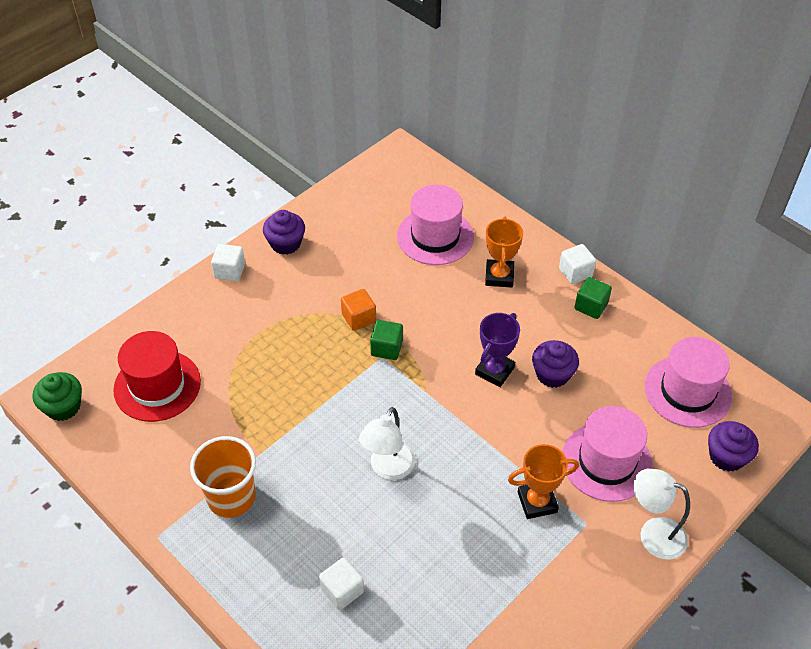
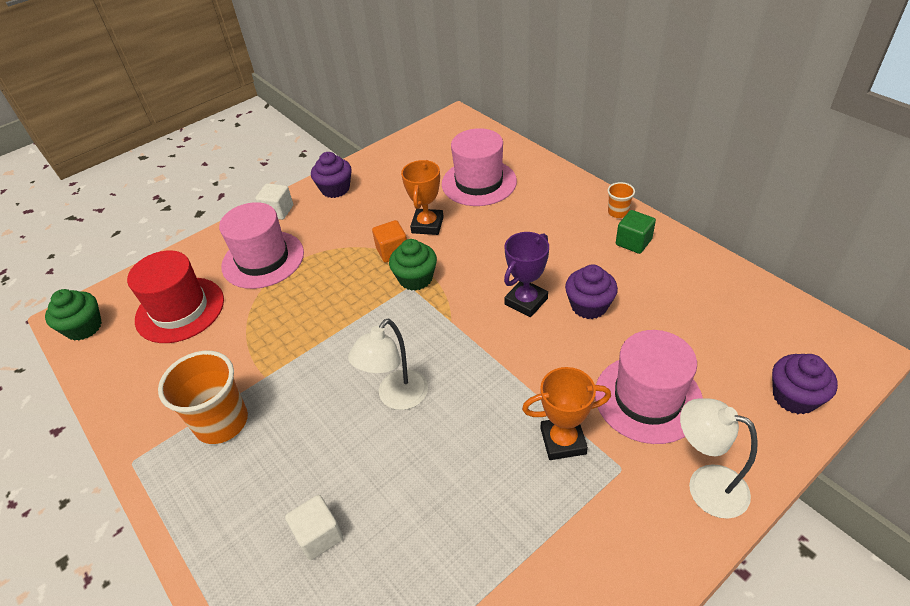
camera: 10 degrees right, 5 degrees down
green cube [370,320,403,360] -> green cupcake [389,239,437,291]
orange trophy [485,217,523,288] -> orange trophy moved to [401,160,444,235]
white cube [559,244,596,284] -> orange cup [608,182,635,218]
pink hat [644,337,732,428] -> pink hat moved to [219,202,304,289]

